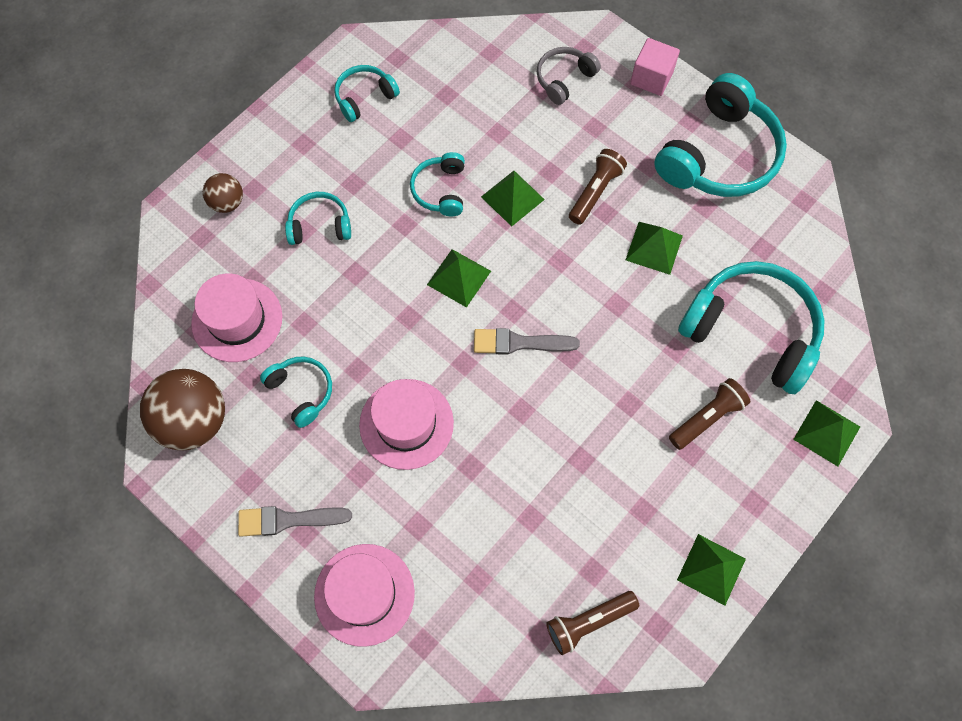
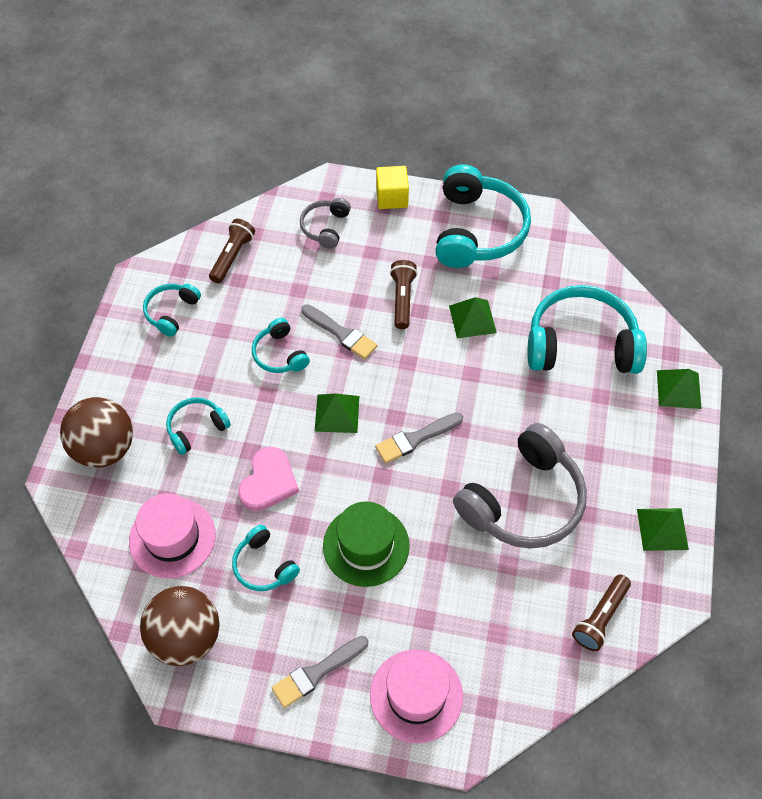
camera: 30 degrees left, 10 degrees down
brown ball [203,173,243,213] -> brown ball [60,397,133,468], size x1.88
turquoise headphones [260,357,332,428] -> turquoise headphones turned 150 degrees counterclockwise [232,525,300,591]
pink hat [359,379,454,470] -> green hat [323,501,410,587]
green pyramid [481,171,545,227] -> grey brush [301,304,377,359]
pink cube [630,38,680,96] -> yellow cube [376,166,409,209]
brown flashlight [669,378,750,450] -> brown flashlight moved to [209,219,255,283]
none -> pink heart [238,447,299,511]
none -> grey headphones [453,423,587,549]

